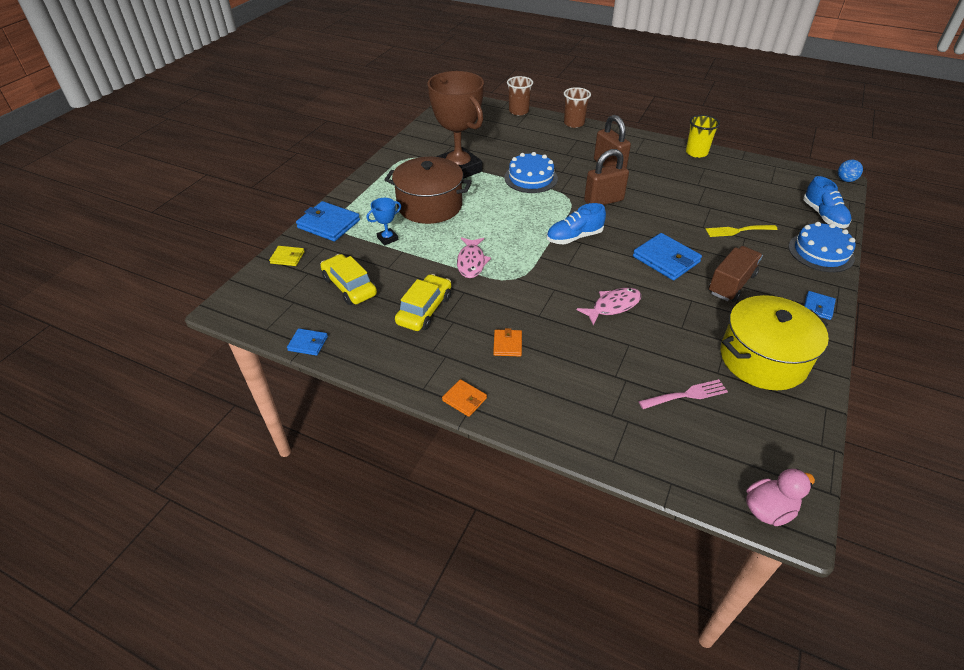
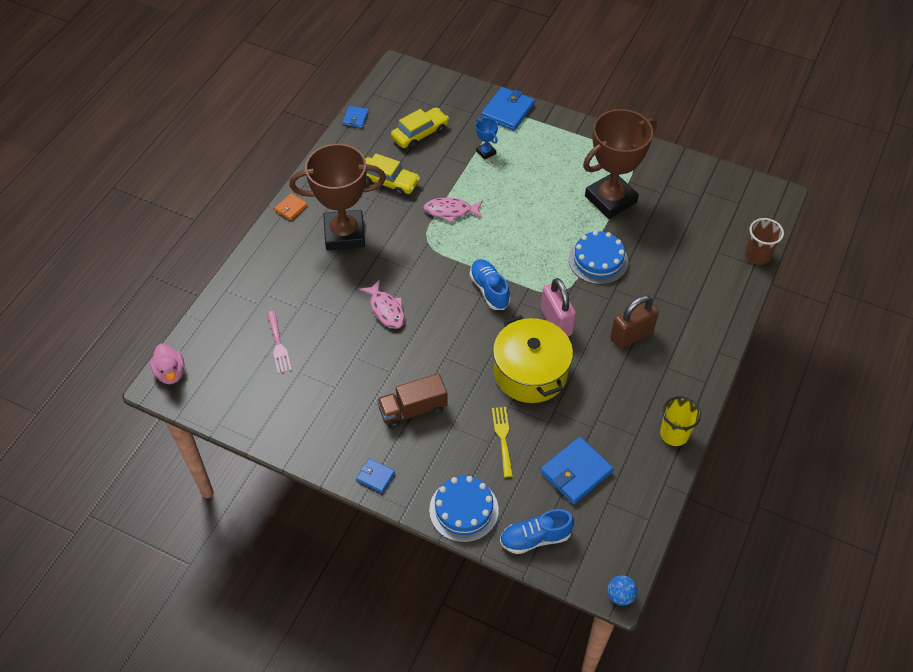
camera: 90 degrees right, 10 degrees up
yellow wallet [269,246,305,266] -> none
brown pot [385,157,472,224] -> none
orange wallet [493,328,522,356] -> brown trophy [289,144,386,250]
brown cup [564,87,591,128] -> none
brown padlock [584,149,629,205] -> pink padlock [541,278,576,336]
blue wallet [633,233,702,280] -> blue wallet moved to [540,437,614,504]
brown truck [709,246,763,302] -> brown truck turned 120 degrees clockwise [377,373,448,429]
yellow pot [721,295,829,390] -> yellow pot moved to [493,315,573,403]

